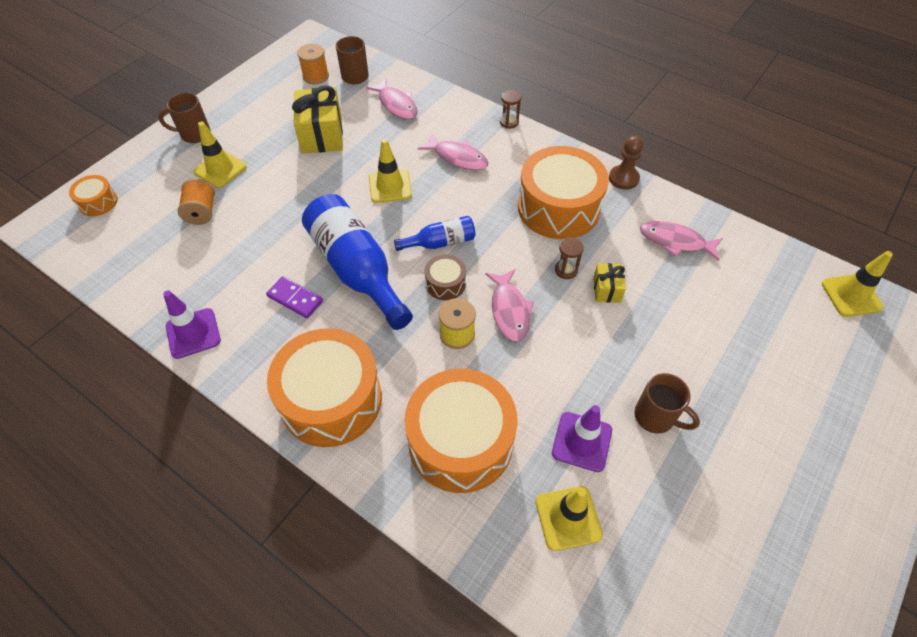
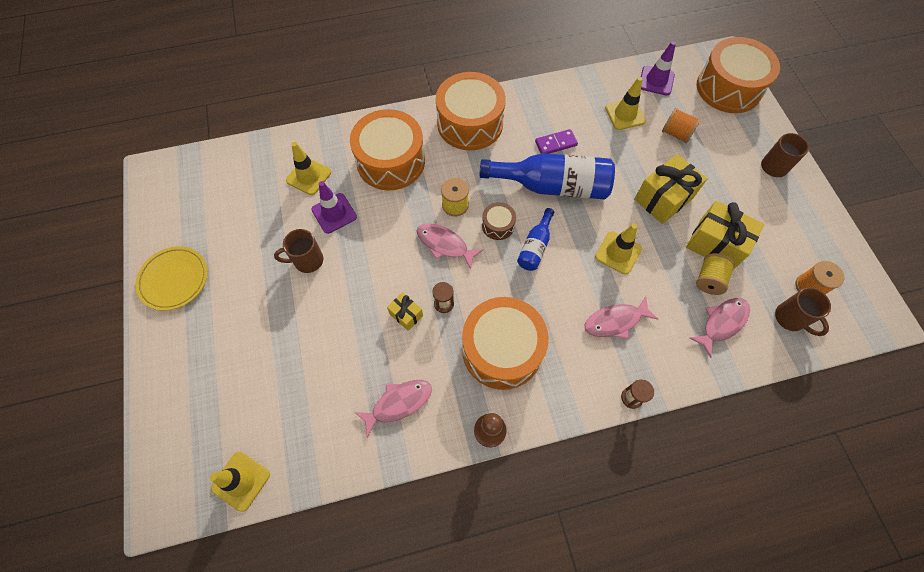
camera: 130 degrees right, 10 degrees up
orange drum [69,175,118,216] -> orange drum [697,37,780,113], size x2.21
purple traffic cone [163,290,221,359] -> purple traffic cone moved to [641,41,676,95]
yellow traffic cone [194,121,247,188] -> yellow traffic cone moved to [605,77,646,130]
pink fish [366,79,418,119] -> pink fish turned 135 degrees clockwise [689,298,750,358]
none -> yellow plate [136,246,208,311]
none -> yellow gift [634,154,707,224]
none -> yellow spool [696,253,735,295]

